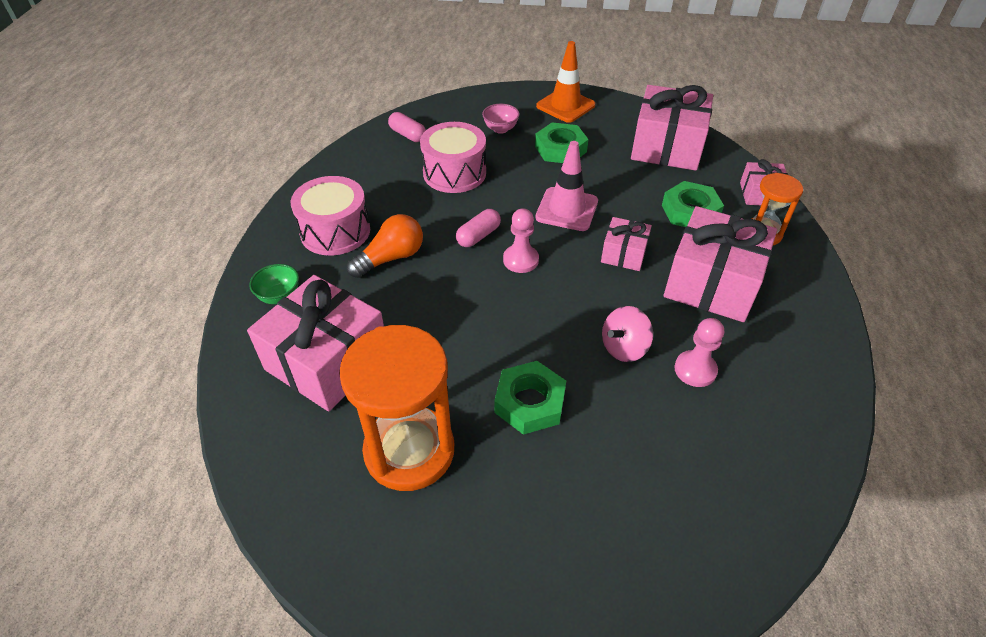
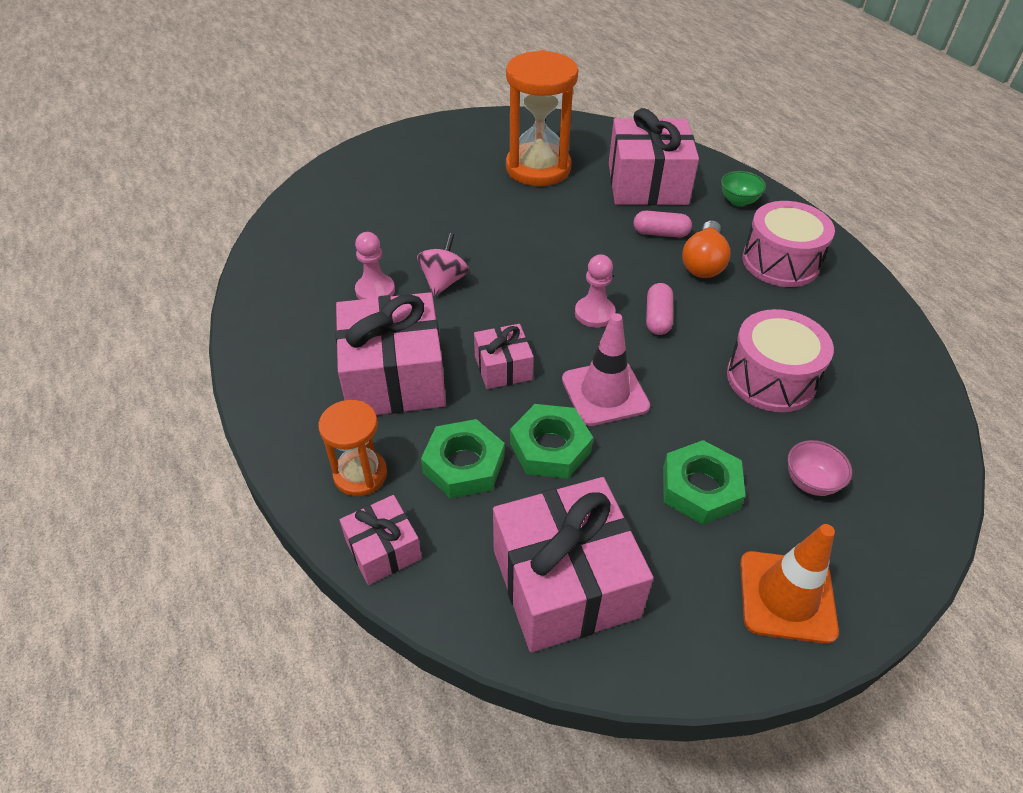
camera: 145 degrees right, 0 degrees up
pink capsule [388,112,426,142] -> pink capsule moved to [634,211,692,238]
green nut [494,361,566,435] -> green nut moved to [510,404,593,479]

